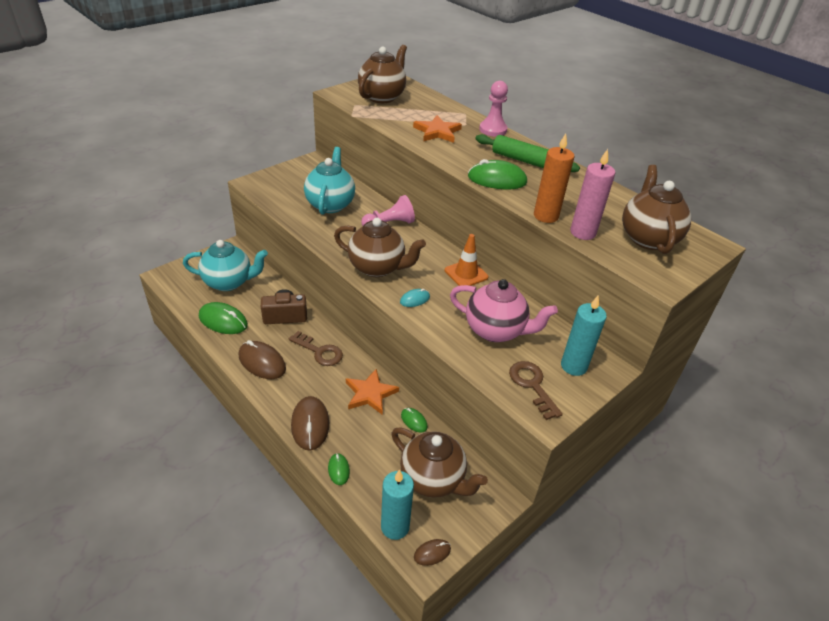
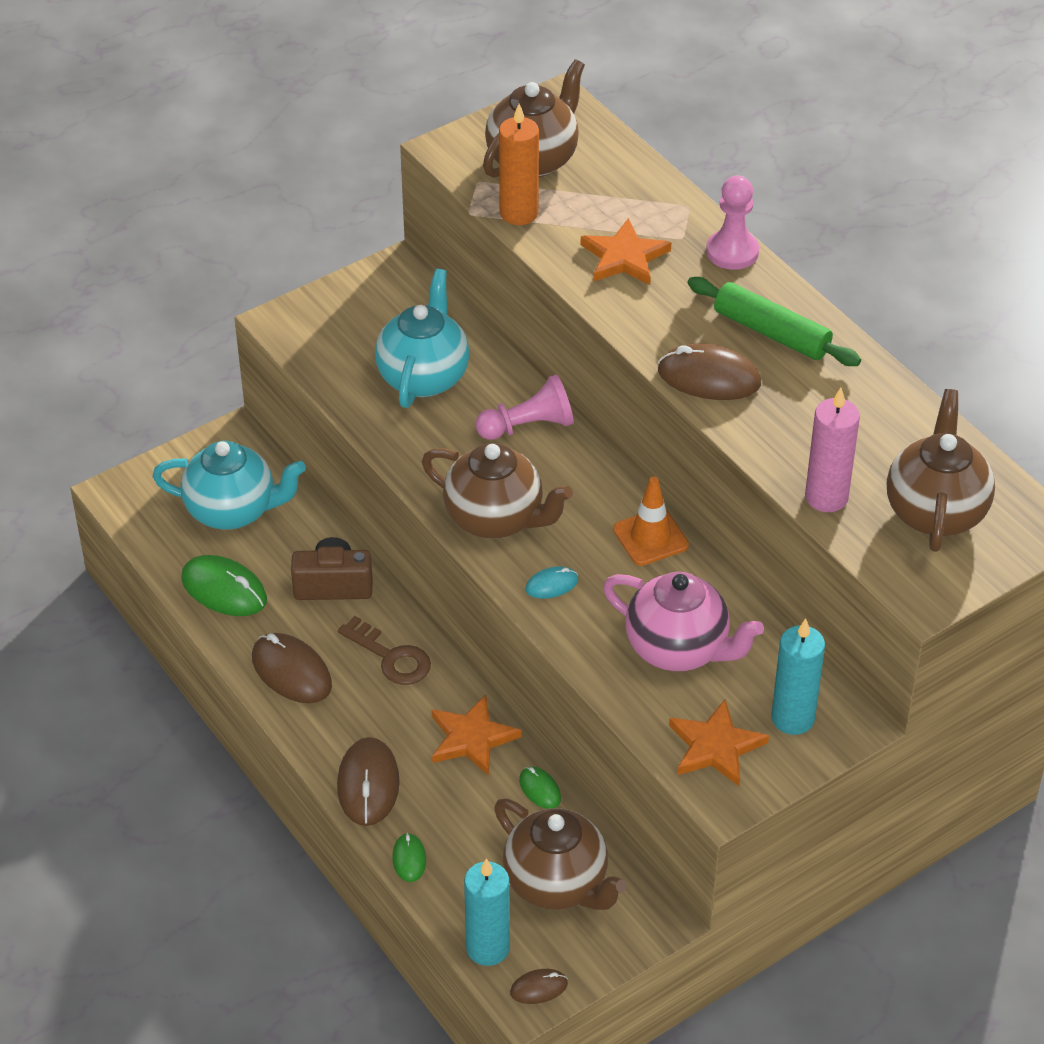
camera: 10 degrees right, 5 degrees up
green mouse [468,159,527,189] -> brown mouse [658,343,761,400]
brown key [509,361,563,420] -> orange star [669,699,769,786]
orange candle [534,134,574,223] -> orange candle moved to [499,104,539,225]

